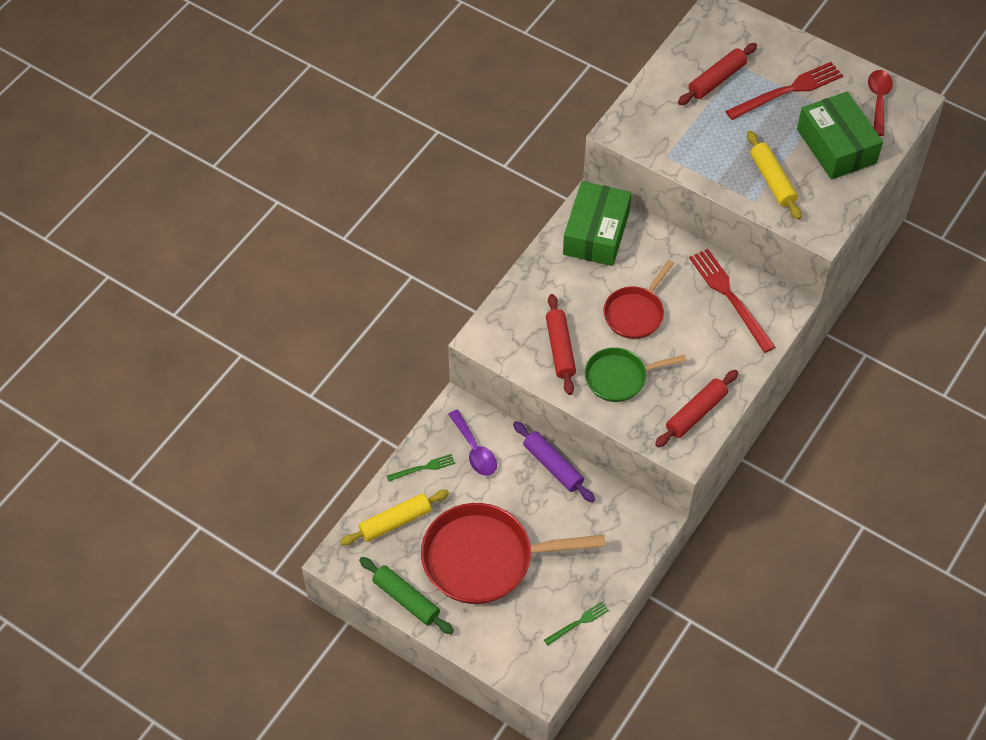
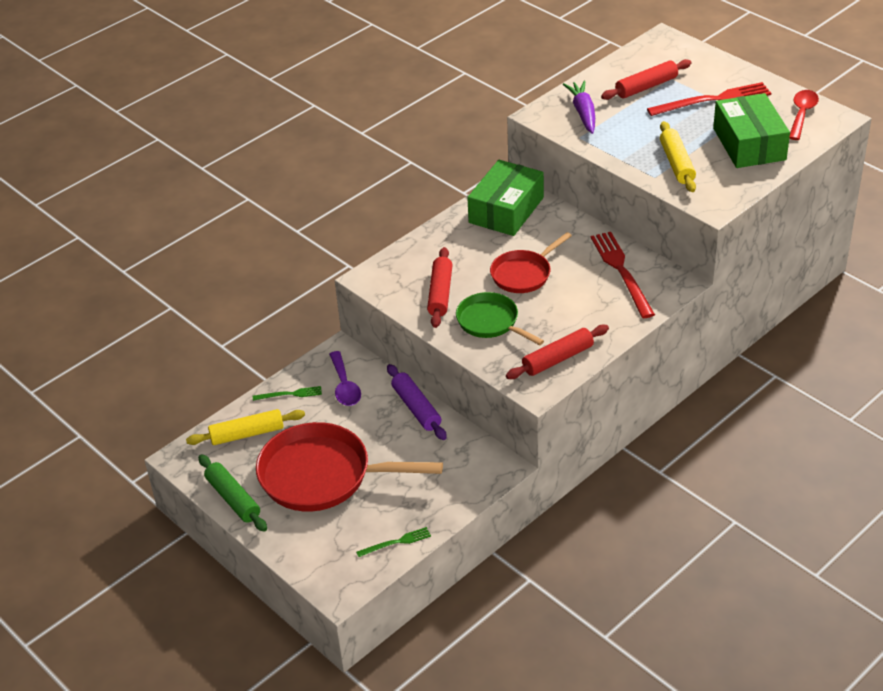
camera: 15 degrees right, 15 degrees down
green pan [585,348,687,402] -> green pan turned 45 degrees clockwise [456,292,544,345]
none -> purple carrot [563,81,595,134]

